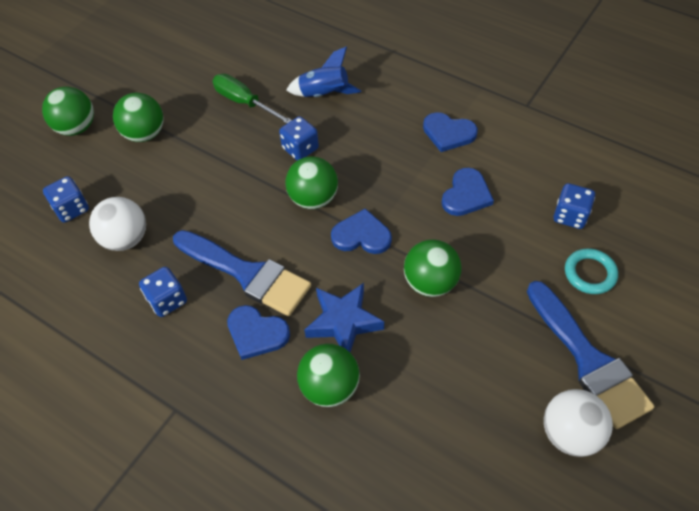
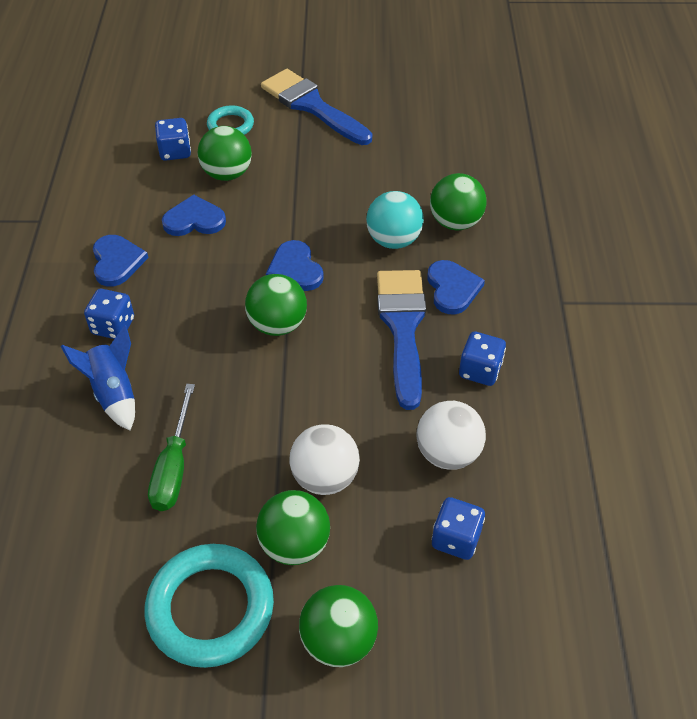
camera: 125 degrees left, 5 degrees down
blue dice [279,116,319,161] -> blue dice moved to [84,289,134,339]
blue star [304,283,384,352] -> turquoise ball [366,191,424,249]
green ball [404,239,462,297] -> green ball moved to [197,126,252,181]
blue brush [527,281,655,429] -> blue brush turned 75 degrees counterclockwise [261,69,372,145]
white ball [544,389,613,457] -> white ball moved to [289,424,360,495]
none -> turquoise ring [144,544,274,668]

